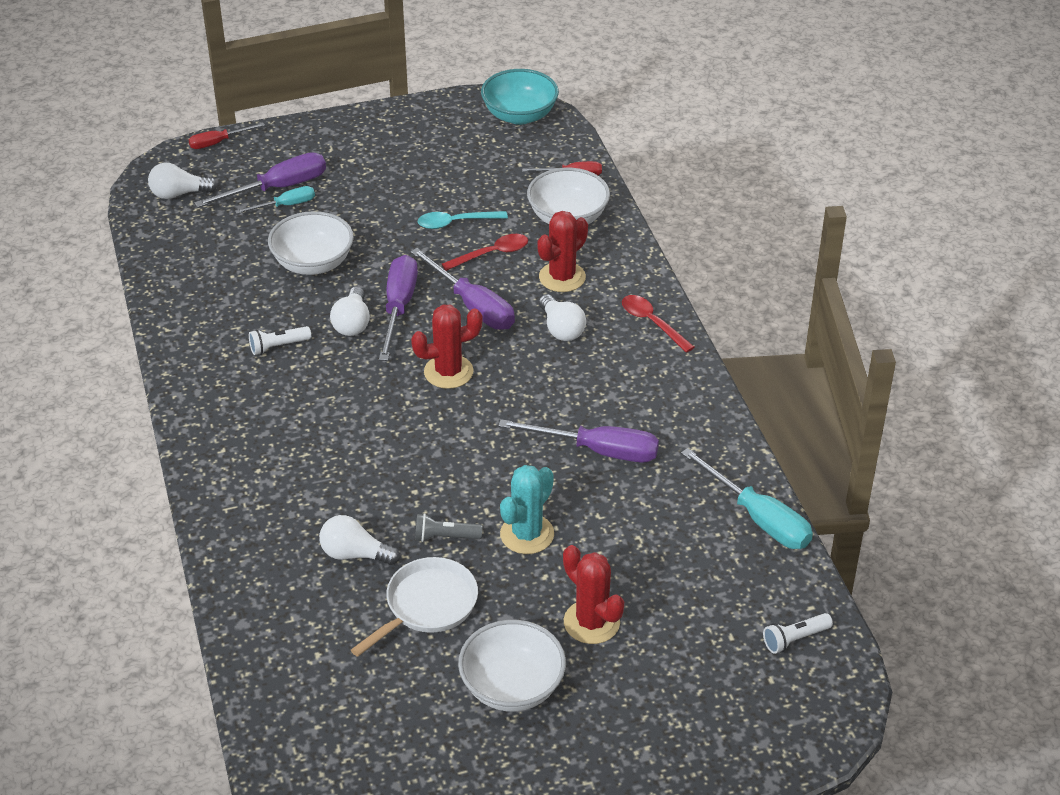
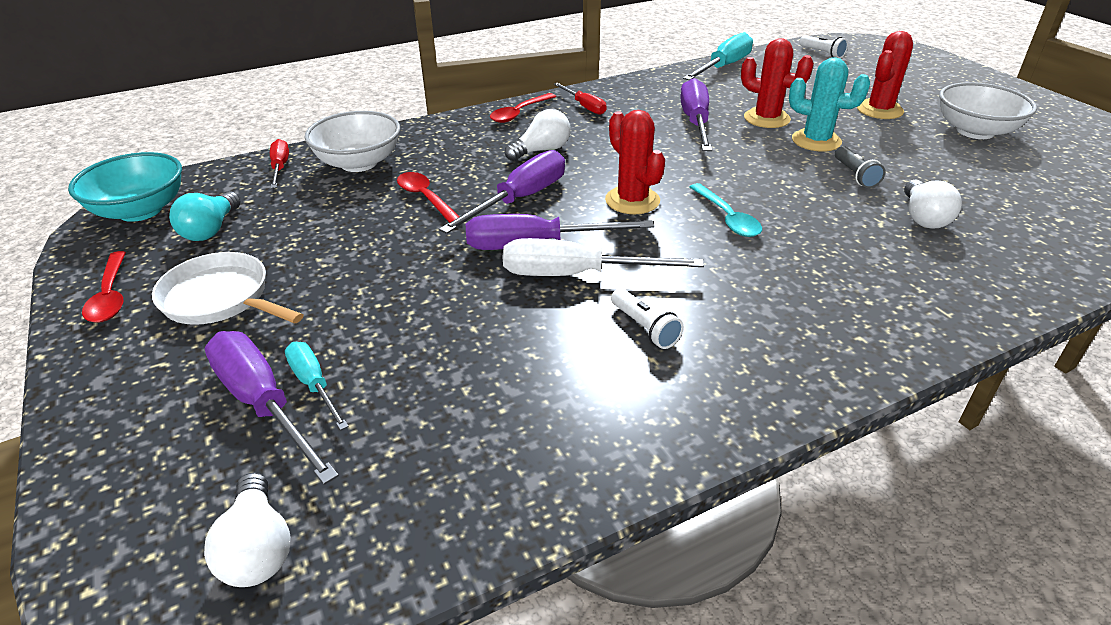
camera: 100 degrees left, 5 degrees down
red screwdriver [189,123,265,149] -> red screwdriver moved to [554,83,607,115]
white bowl [268,211,354,275] -> none
white light bulb [330,287,370,336] -> white screwdriver [503,238,704,276]
white pan [351,557,478,657] -> white pan moved to [152,252,304,325]
turquoise spoon [418,211,508,229] -> turquoise spoon moved to [690,183,762,237]
red cactus [537,211,588,292] -> red cactus moved to [741,38,814,128]
none -> red spoon [82,251,126,323]
none -> turquoise light bulb [169,191,241,241]

